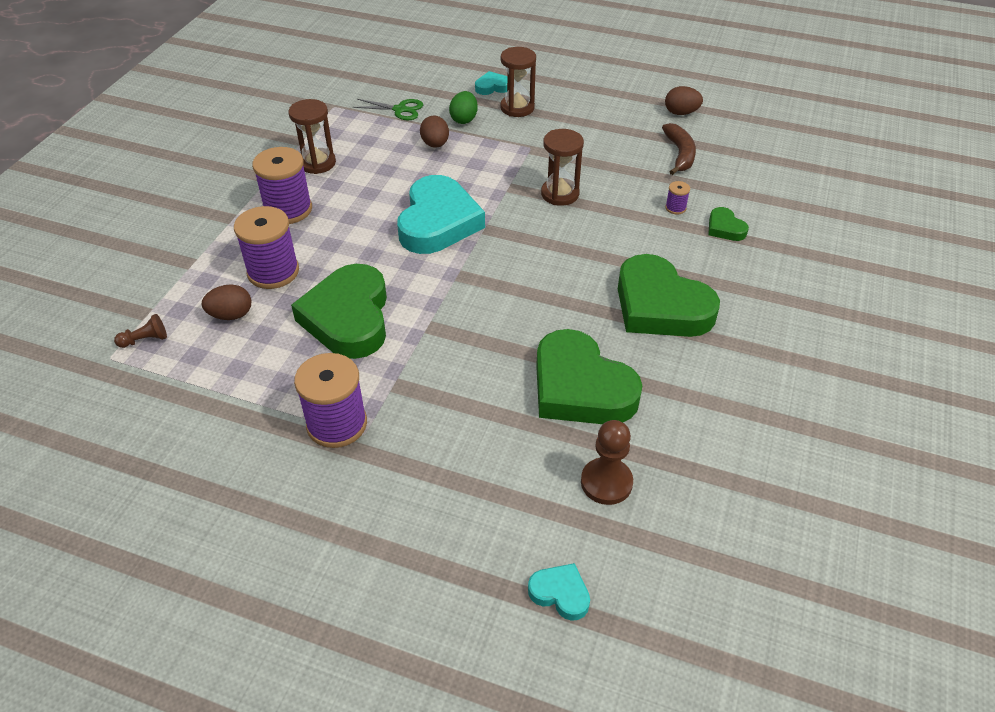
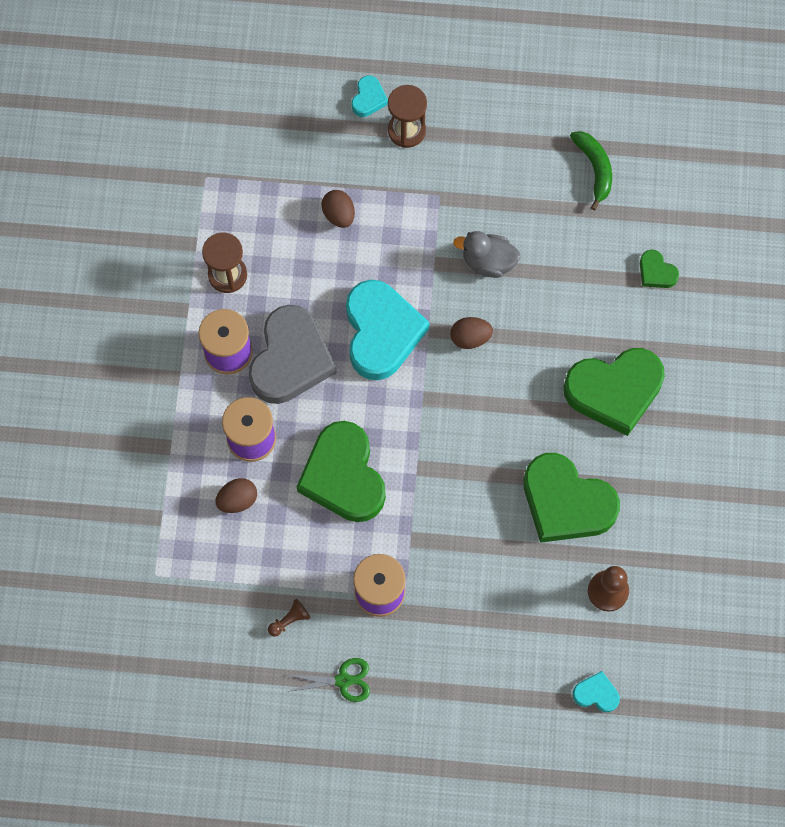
camera: 15 degrees left, 25 degrees up
brown pawn [114,314,167,348] -> brown pawn moved to [268,598,311,637]
green scissors [353,99,423,120] -> green scissors moved to [287,658,370,702]
green egg [449,91,478,124] -> none
turquoise heart [475,71,507,95] -> turquoise heart turned 135 degrees clockwise [352,76,388,117]
brown hourglass [541,129,584,206] -> grey duck [453,231,520,278]
green heart [618,254,720,337] -> green heart turned 45 degrees counterclockwise [564,348,665,436]
brown banana [662,123,696,175] -> green banana [570,131,612,210]
brown egg [665,86,703,115] -> brown egg moved to [451,317,493,349]
purple spool [665,181,690,214] -> none
none -> grey heart [249,305,337,404]

